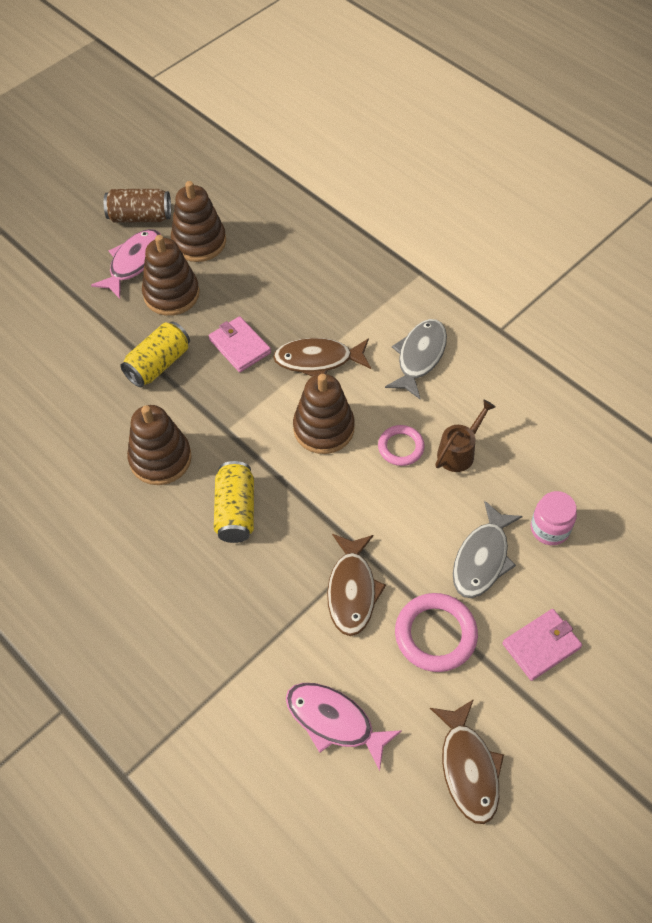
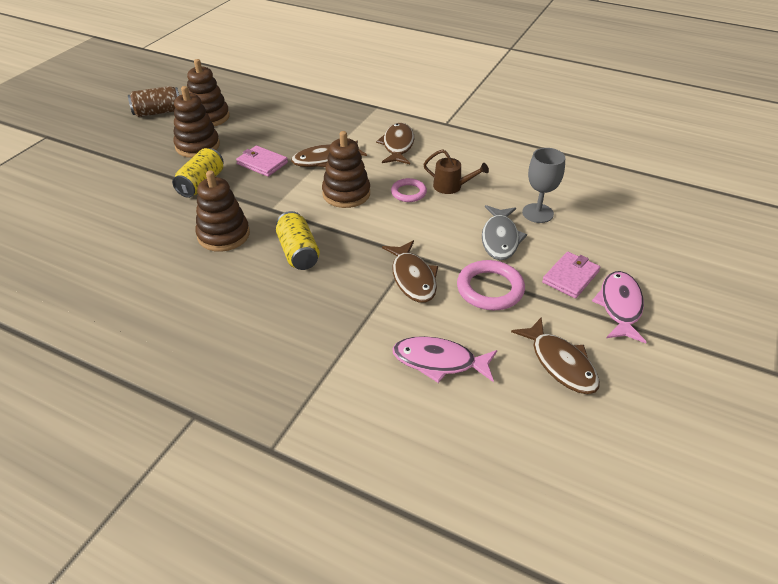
camera: 20 degrees left, 15 degrees down
pink fish [91,229,161,299] -> pink fish moved to [592,271,646,343]
grey fish [385,319,447,399] -> brown fish [376,123,414,164]
brown watering can [435,399,495,472] -> brown watering can turned 90 degrees clockwise [423,149,489,194]
pink jar [531,491,577,545] -> grey goblet [522,148,565,223]

